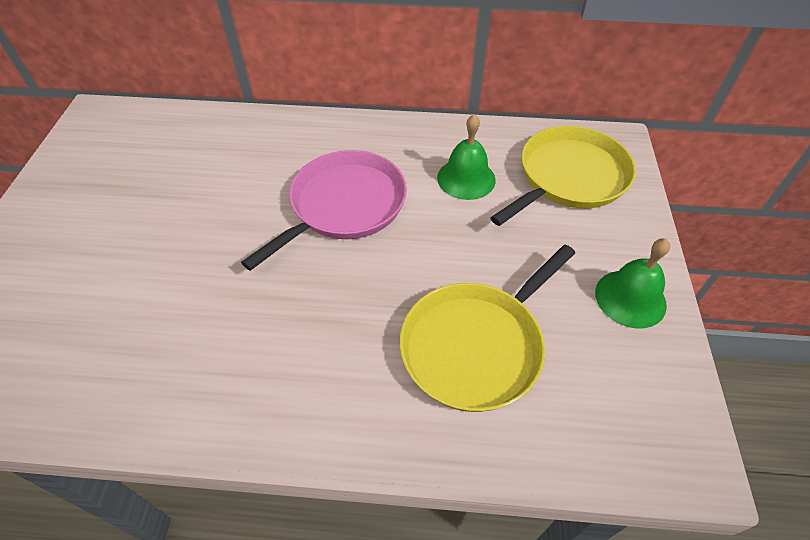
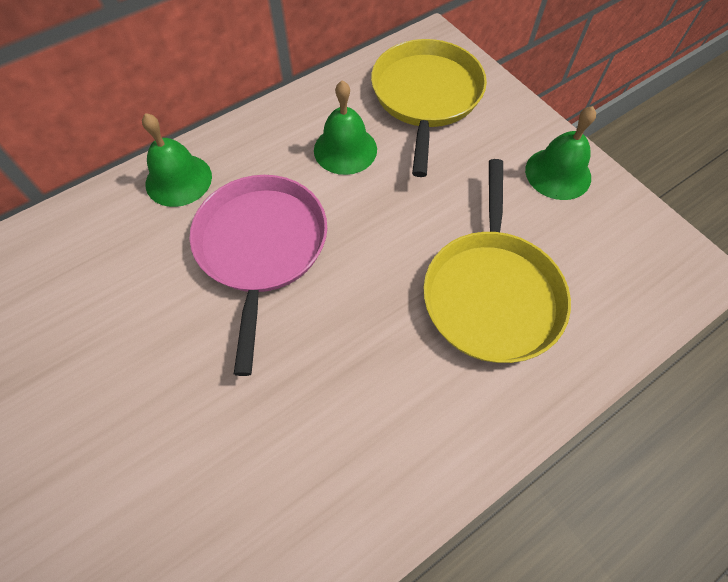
camera: 40 degrees left, 10 degrees up
none -> green bell [142,113,212,207]

